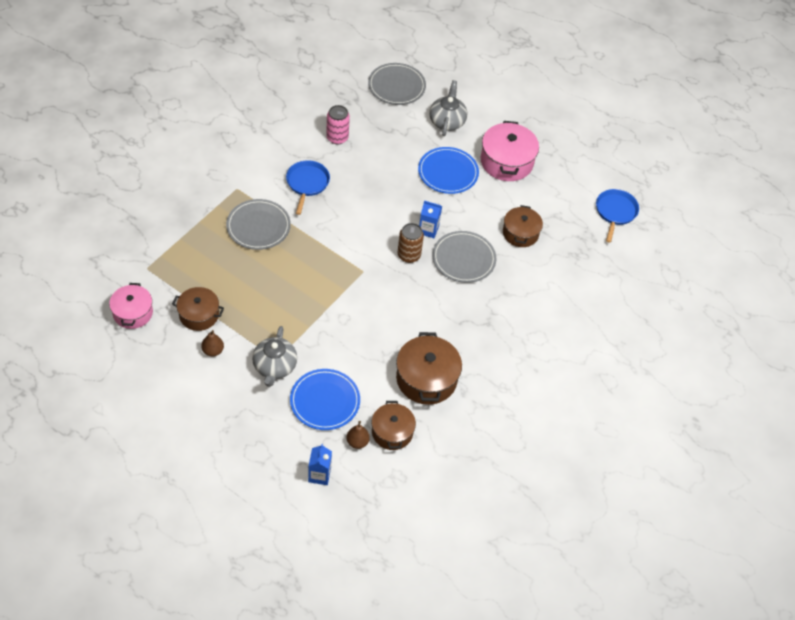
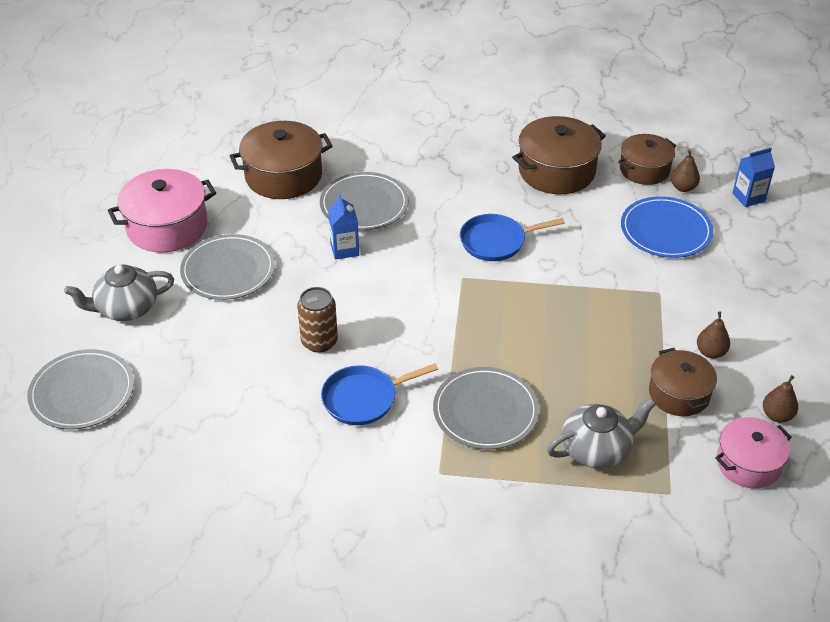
camera: 115 degrees left, 10 degrees down
grey teapot [252,326,297,387] -> grey teapot moved to [547,398,656,469]
pink can [326,105,350,145] -> none
brown can [398,223,424,263] -> brown can moved to [297,287,338,353]
blue plate [418,147,479,194] -> grey plate [180,234,275,300]
brown pot [503,205,543,247] -> brown pot [230,121,333,199], size x1.52
blue pan [596,189,639,243] -> blue pan moved to [460,214,565,261]
none -> brown pear [763,375,798,423]

